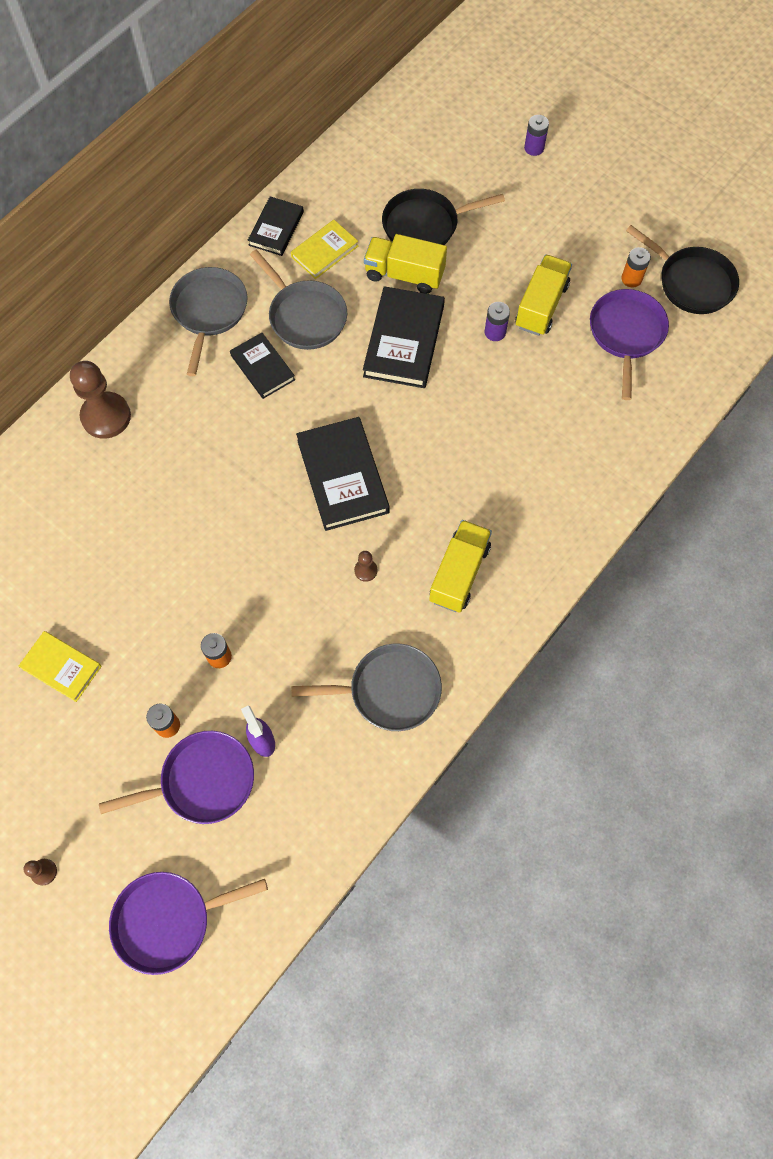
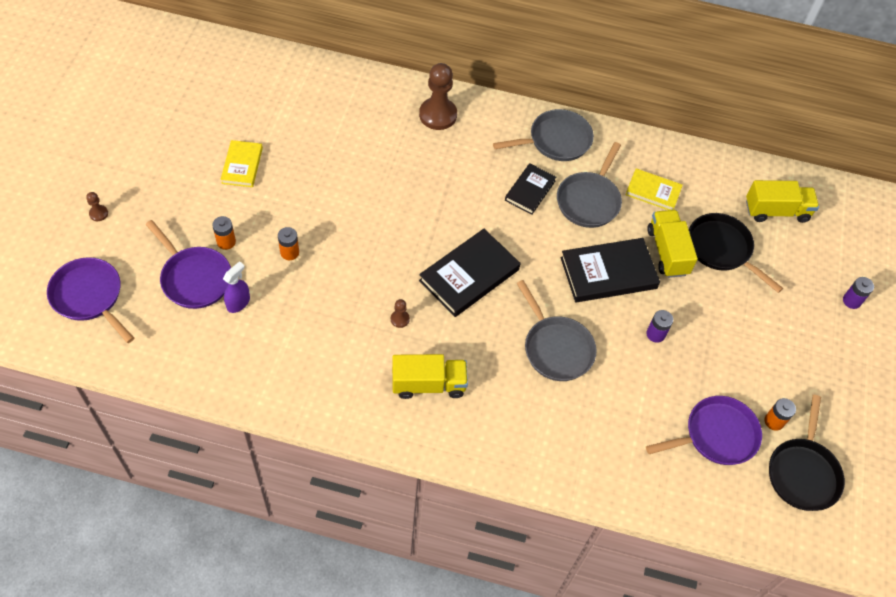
camera: 60 degrees right, 10 degrees down
black book [248,196,304,256] -> none
grey pan [291,643,442,731] -> grey pan moved to [516,280,596,381]
yellow truck [515,254,572,336] -> yellow truck moved to [746,180,819,223]

